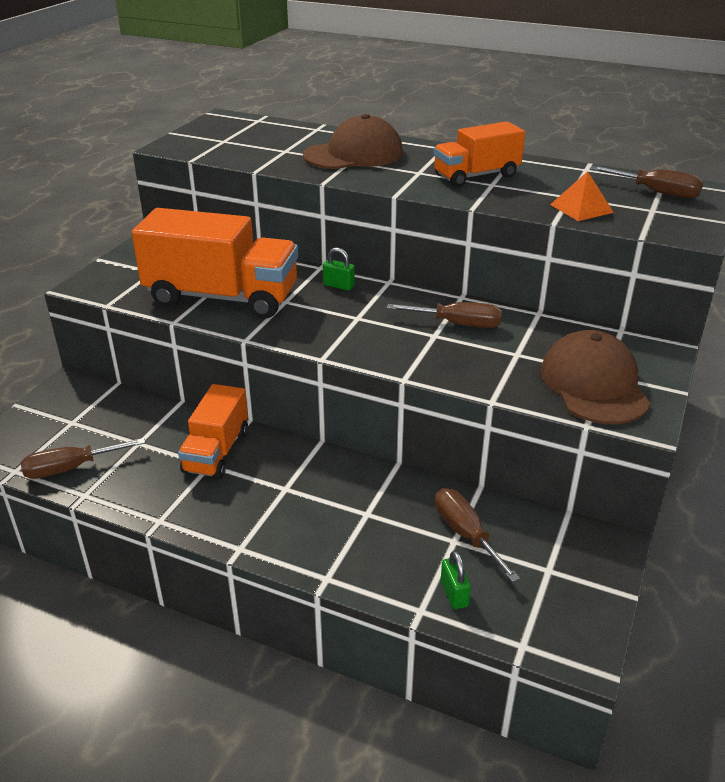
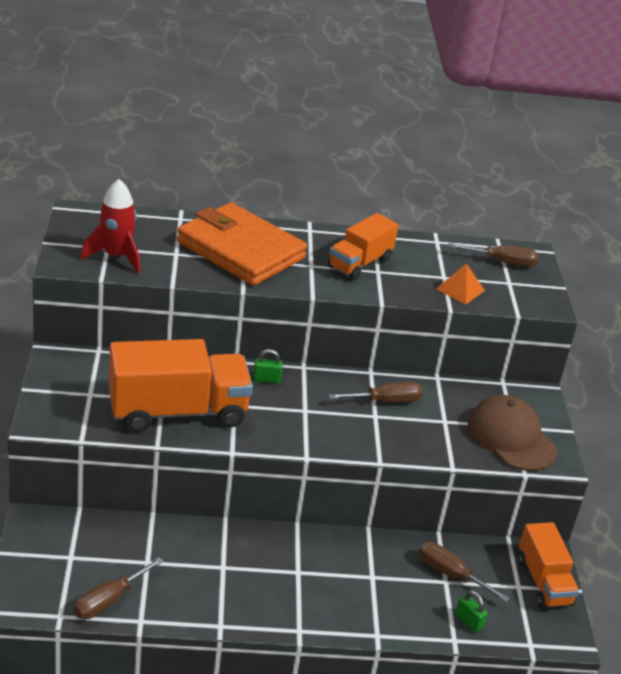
camera: 30 degrees left, 0 degrees up
orange truck [178,384,248,479] -> orange truck moved to [518,522,579,608]
brown cap [303,114,403,169] -> orange wallet [177,202,307,286]
none -> red rocket [81,179,141,273]

